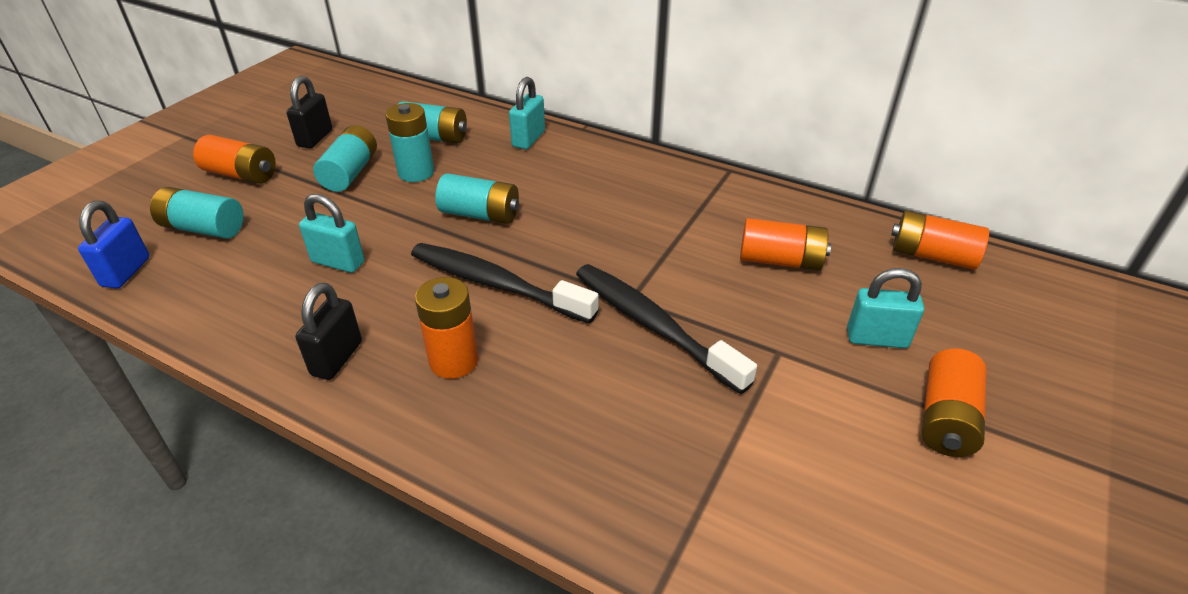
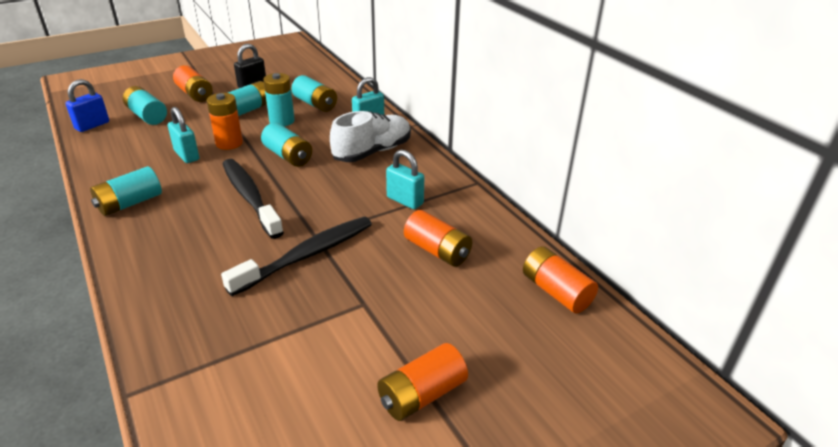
camera: 30 degrees right, 5 degrees down
black padlock [295,283,362,380] -> turquoise battery [90,166,162,216]
orange battery [415,277,478,379] -> orange battery moved to [207,93,243,150]
black toothbrush [576,264,757,394] -> black toothbrush turned 60 degrees clockwise [221,217,372,296]
turquoise padlock [847,268,924,348] -> turquoise padlock moved to [386,150,424,209]
none -> white shoe [330,111,411,162]

